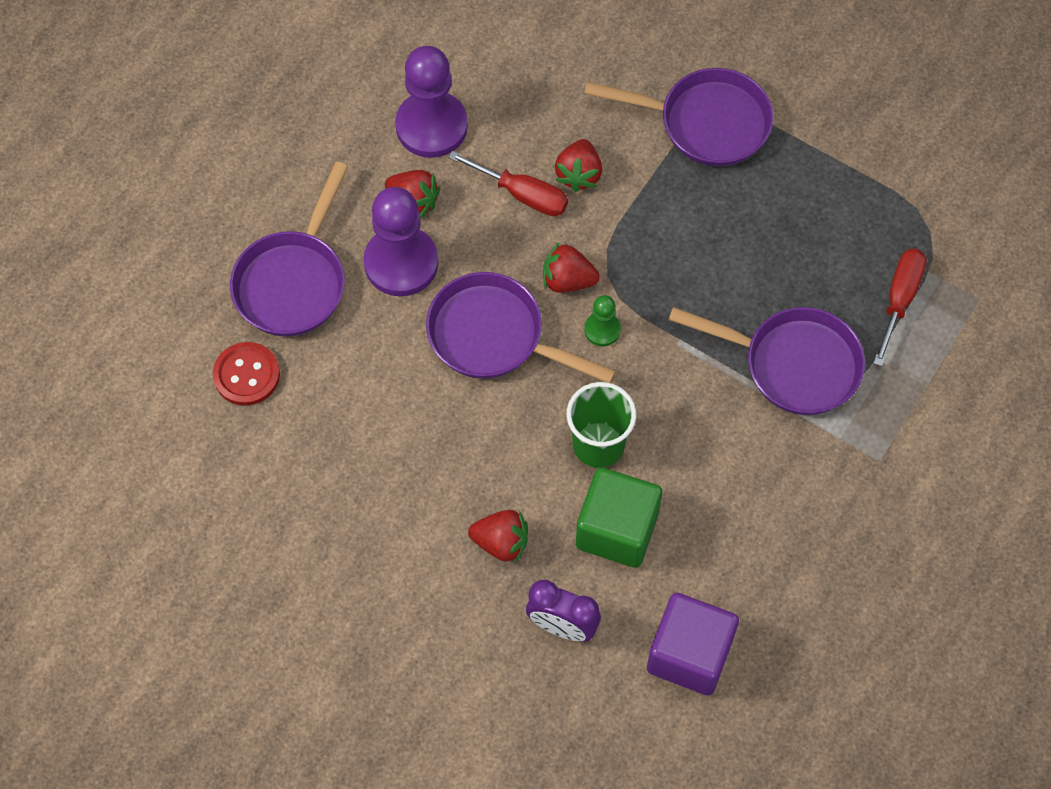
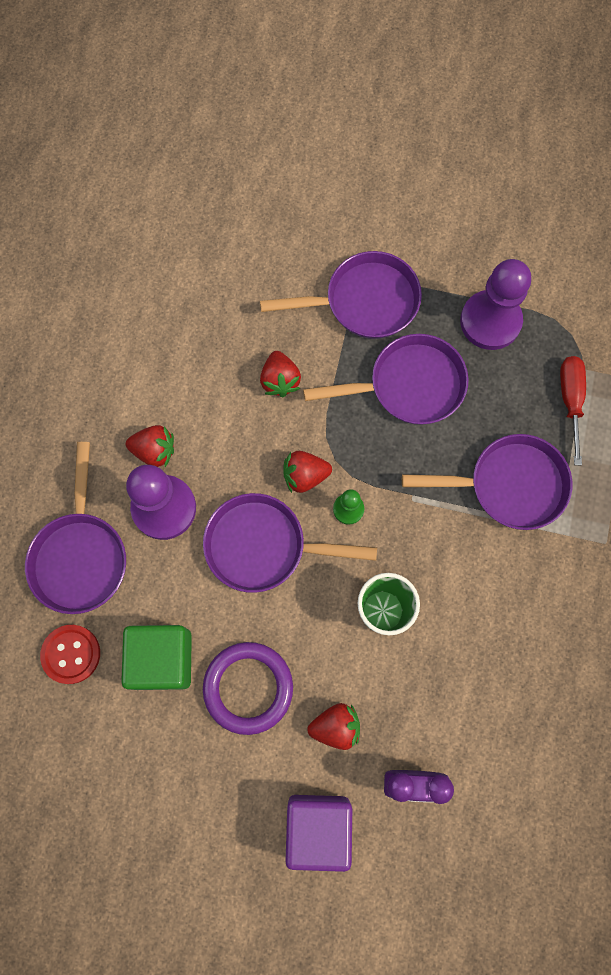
camera: 20 degrees left, 10 degrees up
purple pawn [395,46,468,158] -> purple pawn moved to [460,259,531,350]
red screwdriver [448,151,568,216] -> none
green cube [576,468,662,568] -> green cube moved to [121,625,192,690]
purple cube [647,593,739,695] -> purple cube moved to [285,795,352,872]
none -> purple ring [203,642,293,735]
none -> purple pan [303,334,469,425]

